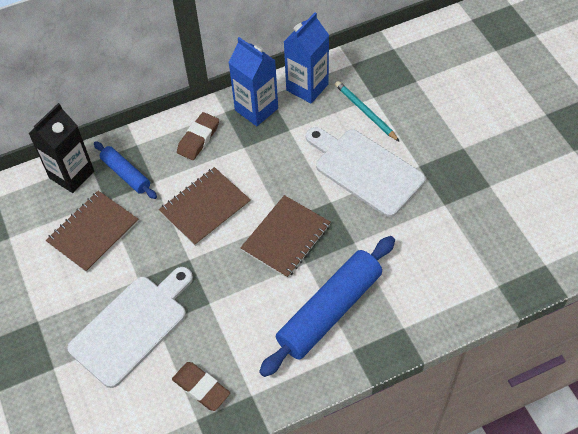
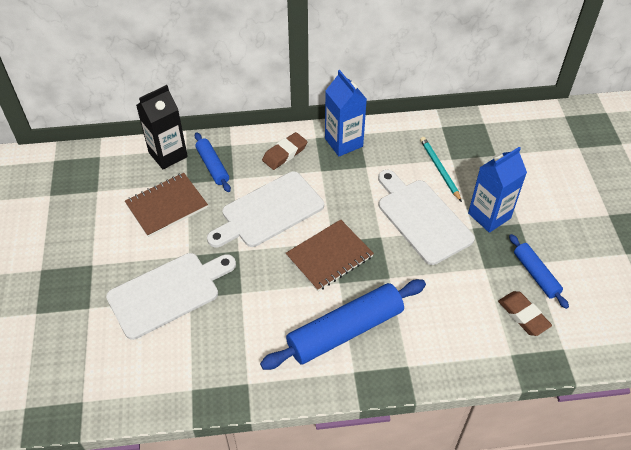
camera: 15 degrees right, 5 degrees down
brown notebook [159,167,251,246] -> white cutting board [207,171,324,247]
brown eraser [172,362,230,411] -> brown eraser moved to [498,291,552,336]
blue carton [284,12,329,103] -> blue carton moved to [468,147,527,233]
none -> blue rolling pin [509,234,569,309]

